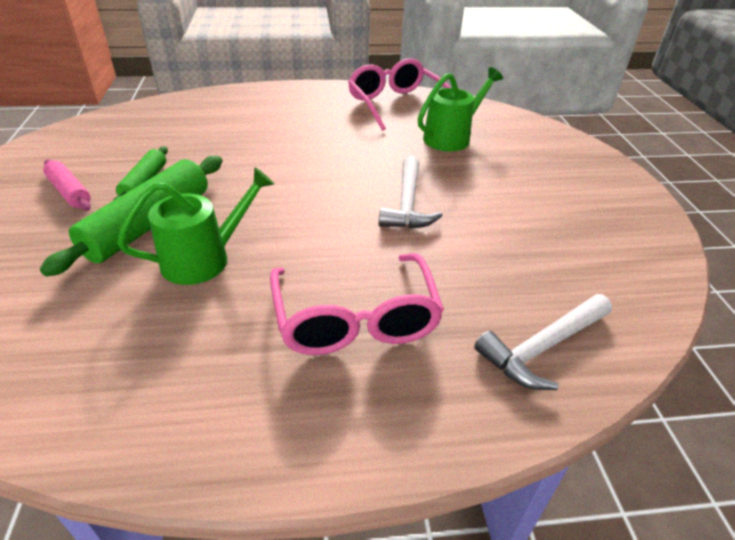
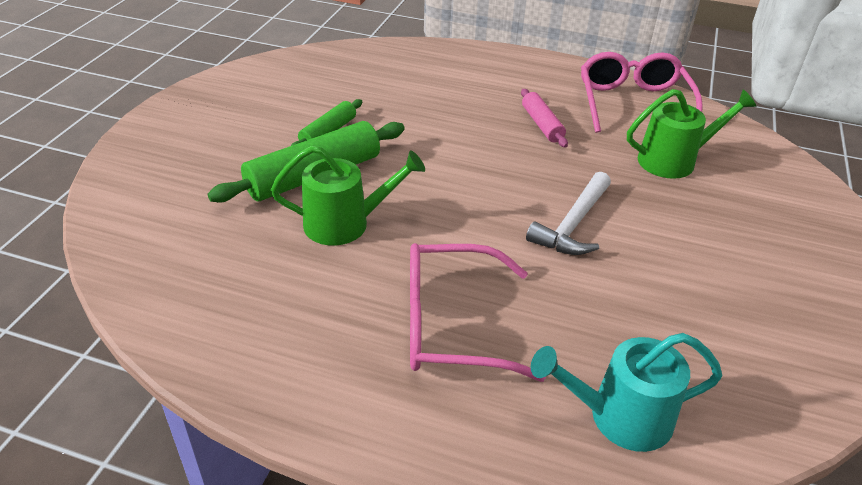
camera: 25 degrees right, 0 degrees up
pink rolling pin [43,159,91,211] -> pink rolling pin moved to [521,89,568,147]
pink glasses [270,253,444,355] -> pink glasses turned 75 degrees clockwise [410,243,546,382]
white hammer [474,294,612,390] -> turquoise watering can [531,333,722,452]

